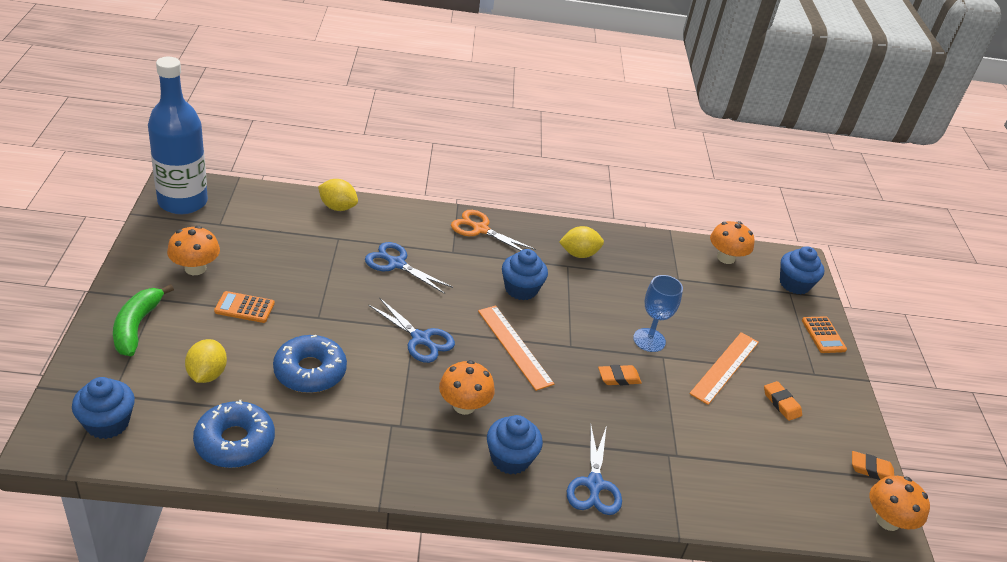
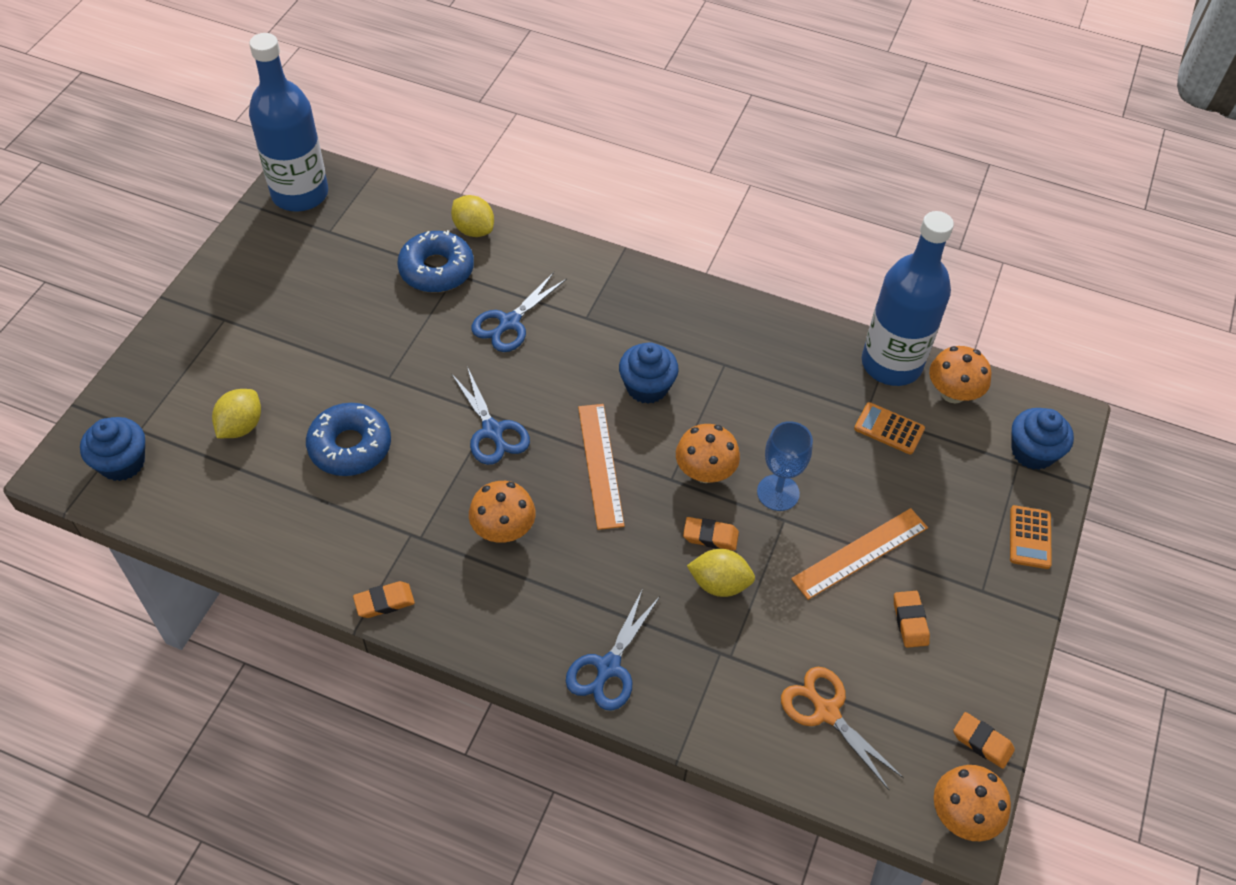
camera: 25 degrees right, 15 degrees up
green banana [113,284,174,356] -> none
orange mushroom [167,226,220,275] -> orange mushroom moved to [676,424,740,483]
blue donut [193,400,275,468] -> blue donut moved to [397,230,474,293]
orange calculator [214,291,275,323] -> orange calculator moved to [854,402,925,454]
blue scissors [365,242,453,294] -> blue scissors turned 105 degrees counterclockwise [471,272,567,352]
orange scissors [451,210,536,251] -> orange scissors moved to [781,667,904,790]
blue cupcake [487,415,543,475] -> none
yellow lemon [559,226,604,258] -> yellow lemon moved to [687,549,755,597]
none -> orange eraser [353,581,415,618]
none -> blue bottle [862,211,954,386]

